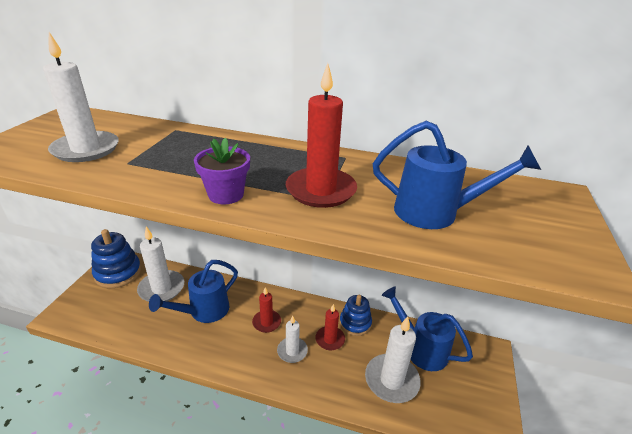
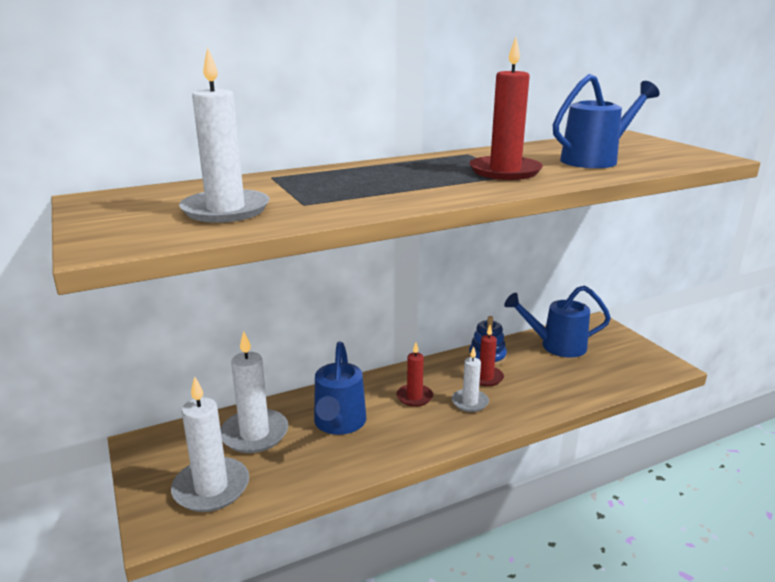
camera: 40 degrees left, 10 degrees down
blue stacking toy [91,229,141,288] -> none
purple flower pot [194,138,250,204] -> none
white candle [365,316,421,403] -> white candle moved to [171,376,249,512]

